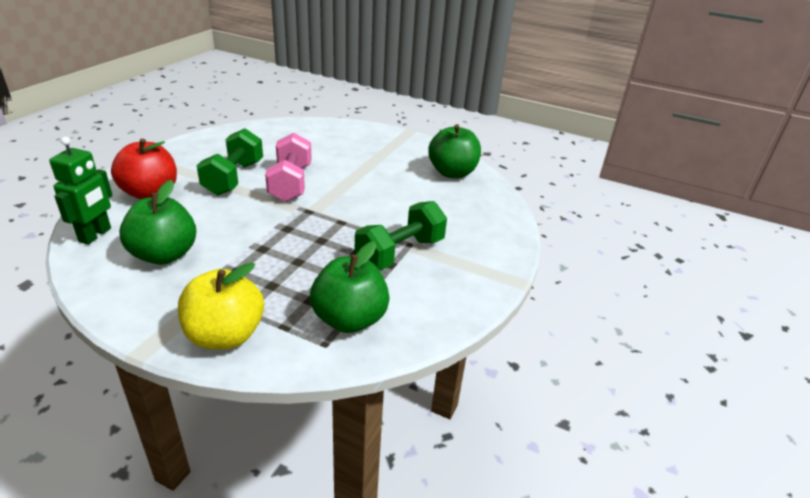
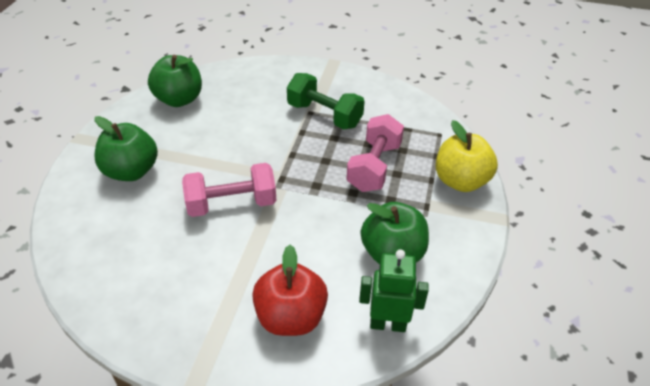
camera: 100 degrees left, 10 degrees up
green dumbbell [197,128,263,196] -> none
green apple [310,241,389,333] -> green apple moved to [94,116,158,181]
none -> pink dumbbell [346,114,404,192]

